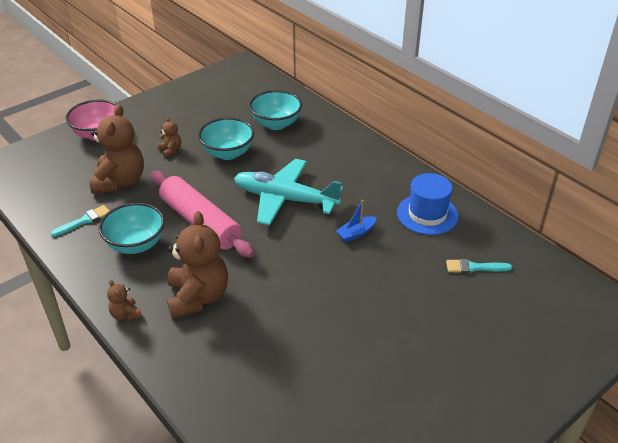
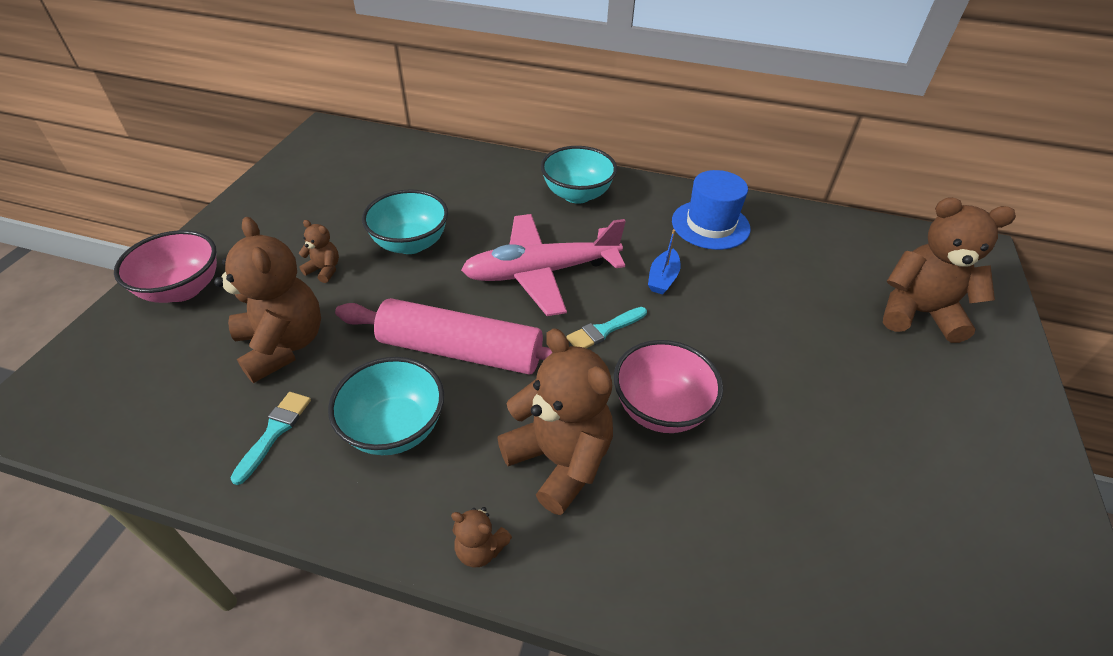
camera: 35 degrees left, 5 degrees up
turquoise plane [234,159,343,226] -> pink plane [461,214,626,316]
turquoise bowl [249,90,302,130] -> turquoise bowl moved to [541,146,617,204]
turquoise brush [446,259,512,273] -> turquoise brush moved to [567,307,647,348]
none -> pink bowl [614,340,723,433]
none -> brown teddy bear [883,197,1016,343]

